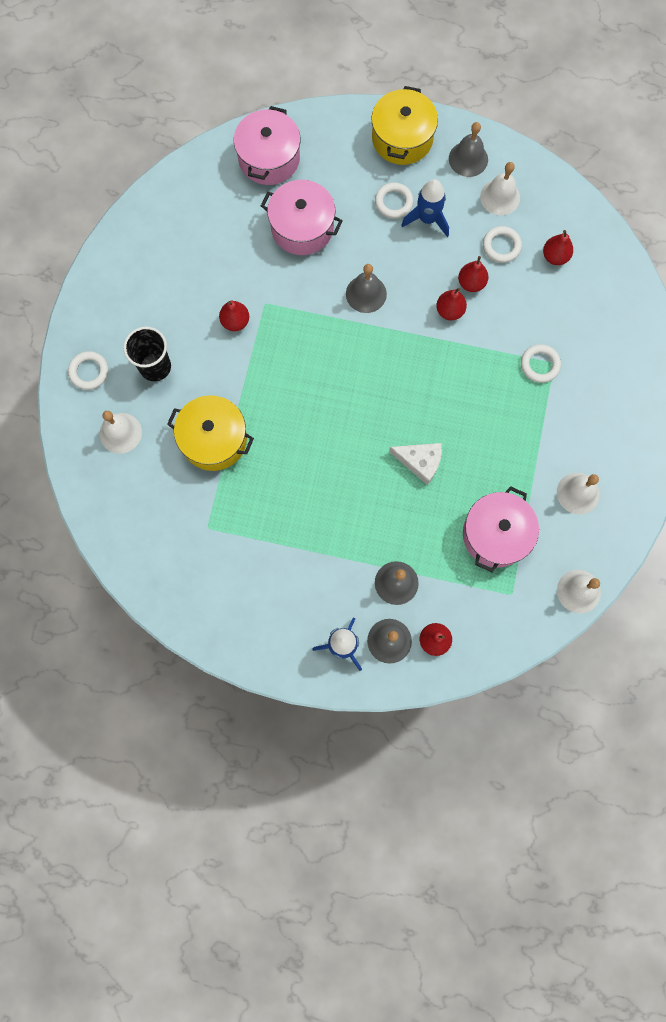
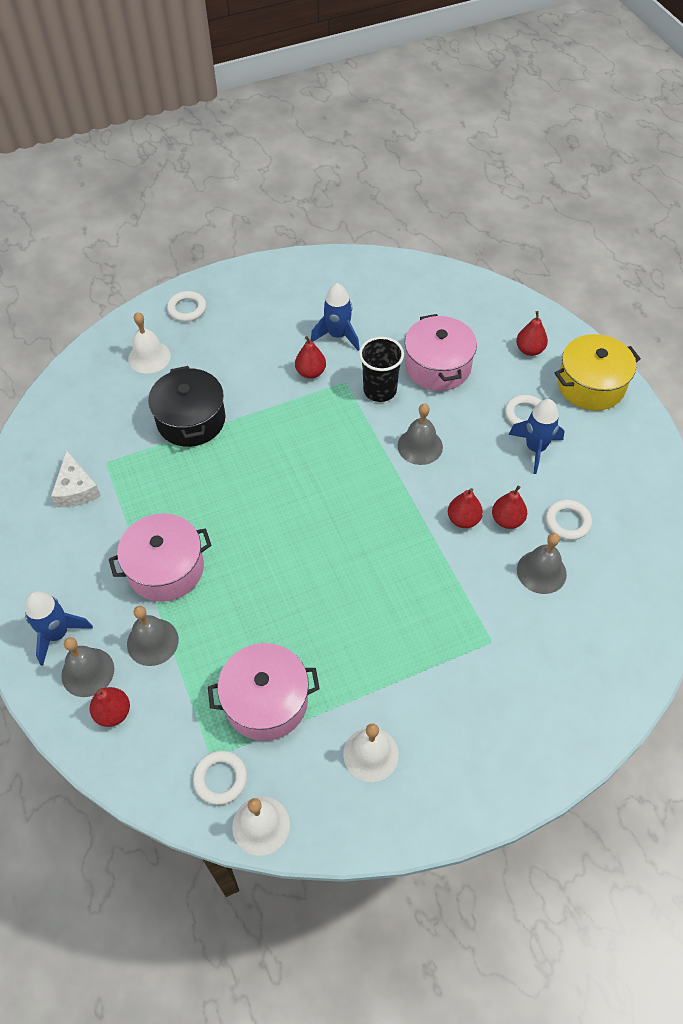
camera: 55 degrees right, 20 degrees down
black cup [123,327,171,381] -> black cup moved to [359,337,404,402]
yellow pot [167,395,254,471] -> black pot [148,366,226,447]
pink pot [234,106,300,185] -> pink pot moved to [109,513,212,602]
white cheese [389,443,442,485] -> white cheese moved to [51,450,101,507]
grey bell [449,122,488,177] -> grey bell moved to [517,533,567,594]
white bell [480,162,520,215] -> none
white ring [521,344,561,383] -> white ring moved to [193,751,247,805]
red pear [543,230,573,265] -> red pear moved to [516,311,548,356]
none -> blue rocket [311,283,360,351]

